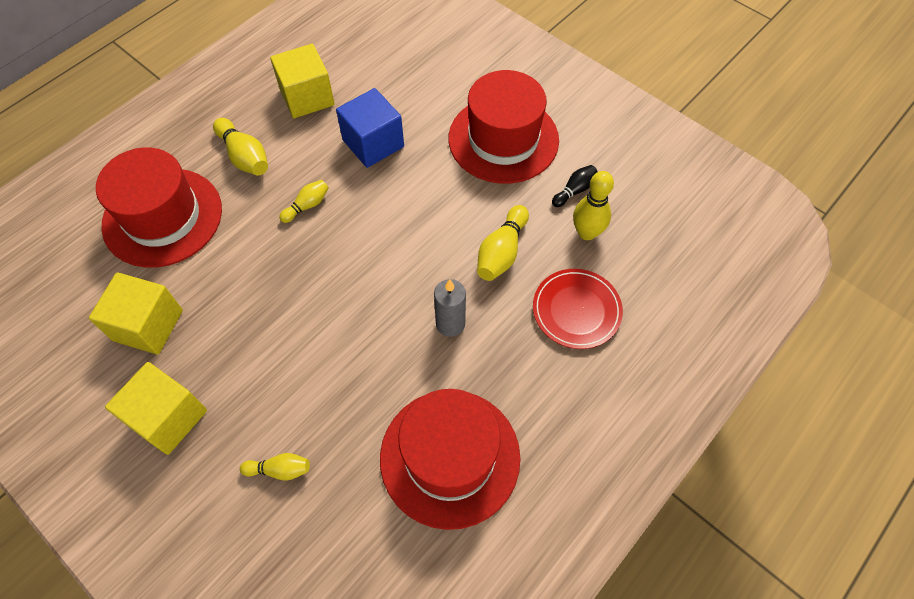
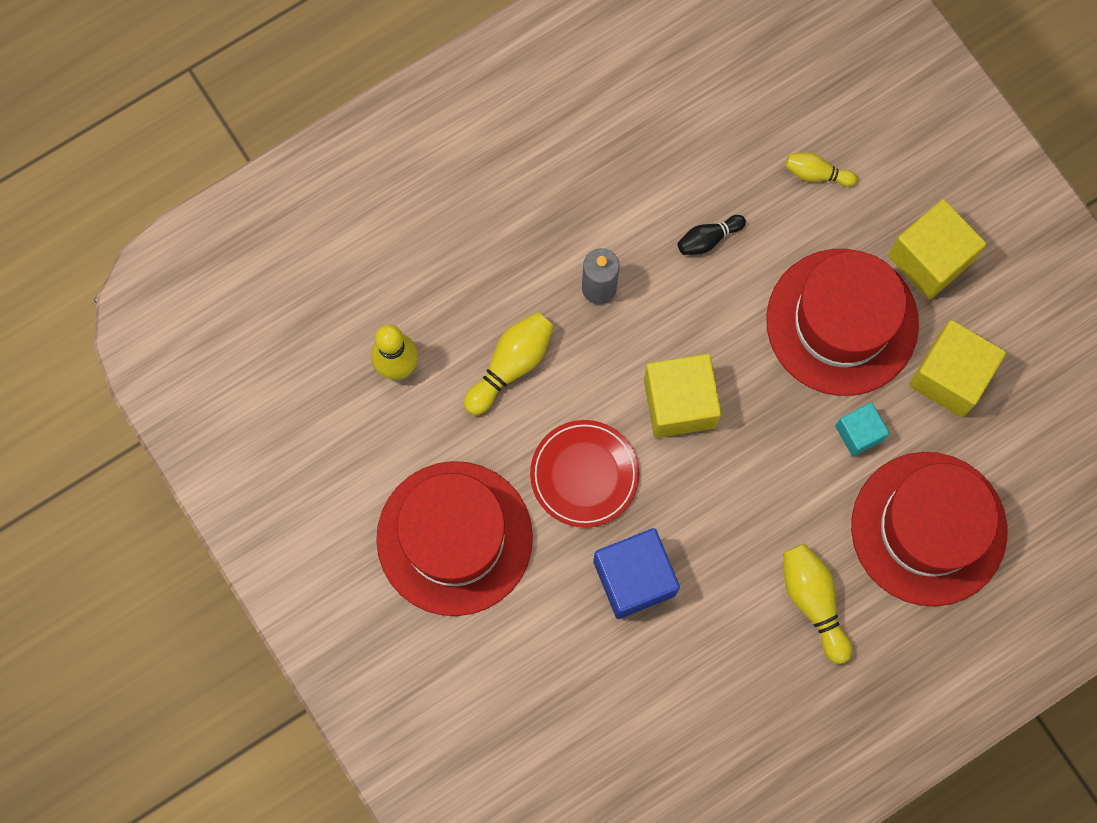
camera: 165 degrees left, 15 degrees up
yellow cube [270,44,335,118] -> yellow cube moved to [644,354,721,438]
yellow bowling pin [279,180,329,223] -> none
red hat [380,389,521,530] -> red hat moved to [766,249,919,396]
red plate [533,269,623,349] -> red plate moved to [530,420,640,528]
black bowling pin [552,165,598,207] -> black bowling pin moved to [678,215,746,255]
none -> turquoise cube [835,402,889,456]

